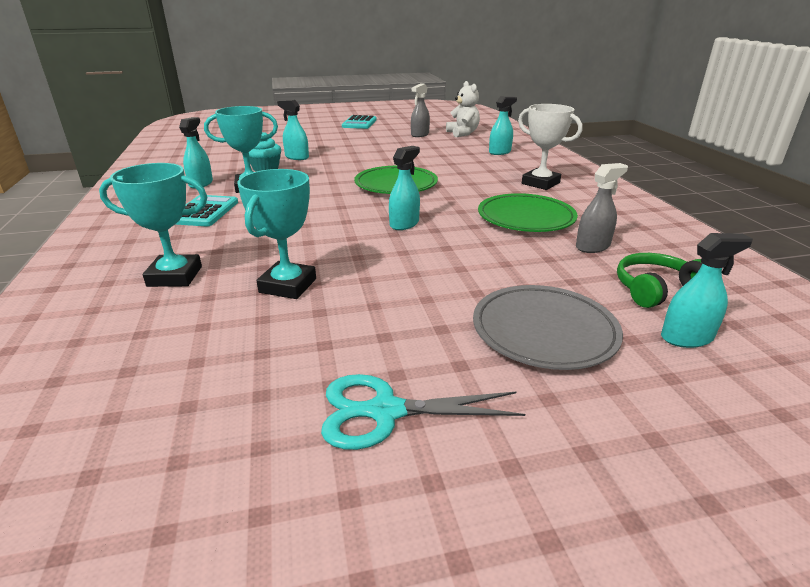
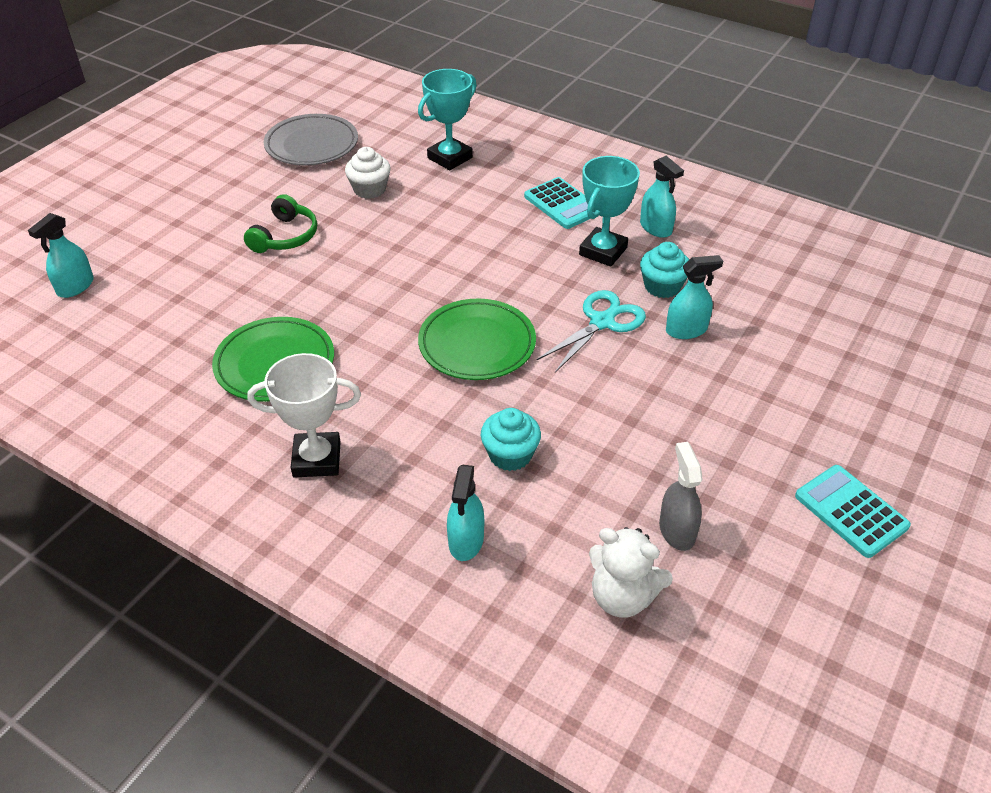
camera: 135 degrees right, 15 degrees up
turquoise trophy [237,169,316,299] -> white cupcake [345,147,391,199]
turquoise scissors [321,374,525,450] -> turquoise scissors moved to [536,290,646,373]
turquoise spray bottle [389,146,420,230] -> none
grey plate [473,285,623,370] -> grey plate moved to [263,114,358,166]
grey spray bottle [576,163,628,253] -> none
green headphones [617,253,702,308] -> green headphones moved to [244,194,317,253]
none -> turquoise cupcake [480,408,541,471]

